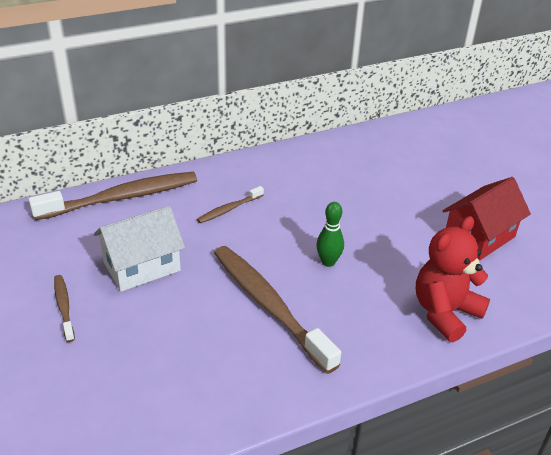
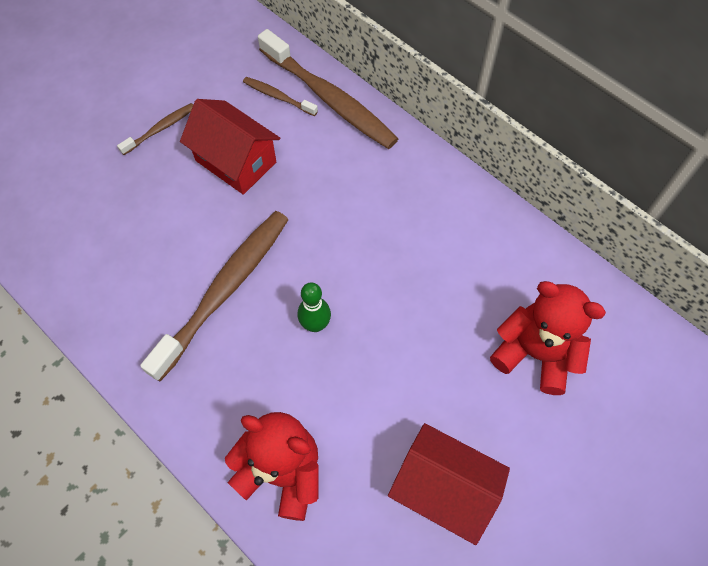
camera: 70 degrees right, 25 degrees up
white house [94,206,185,292] -> red house [180,99,280,195]
brown toothbrush [197,186,264,223] -> brown toothbrush moved to [243,77,318,116]
none -> red teddy bear [490,281,606,395]

